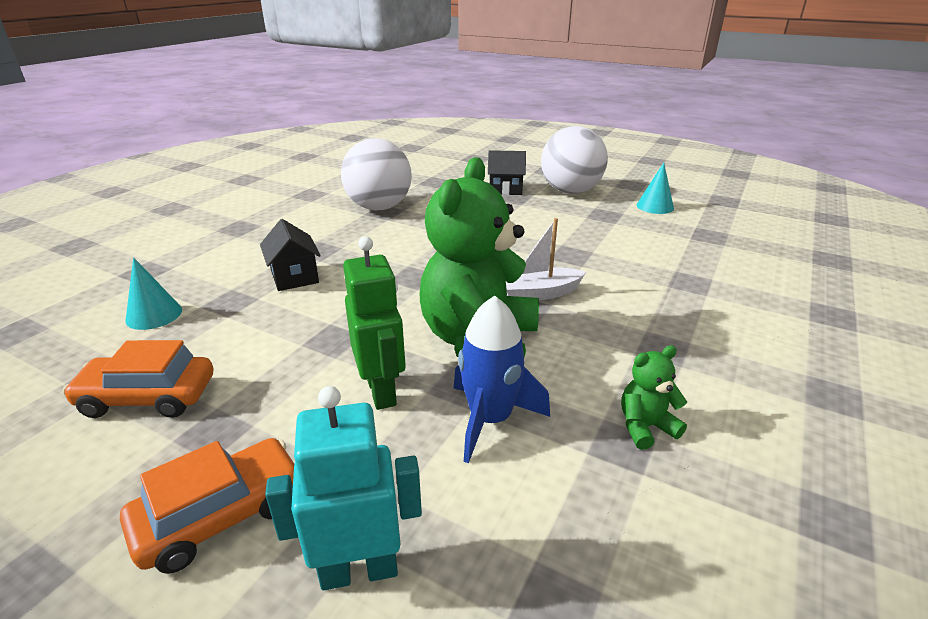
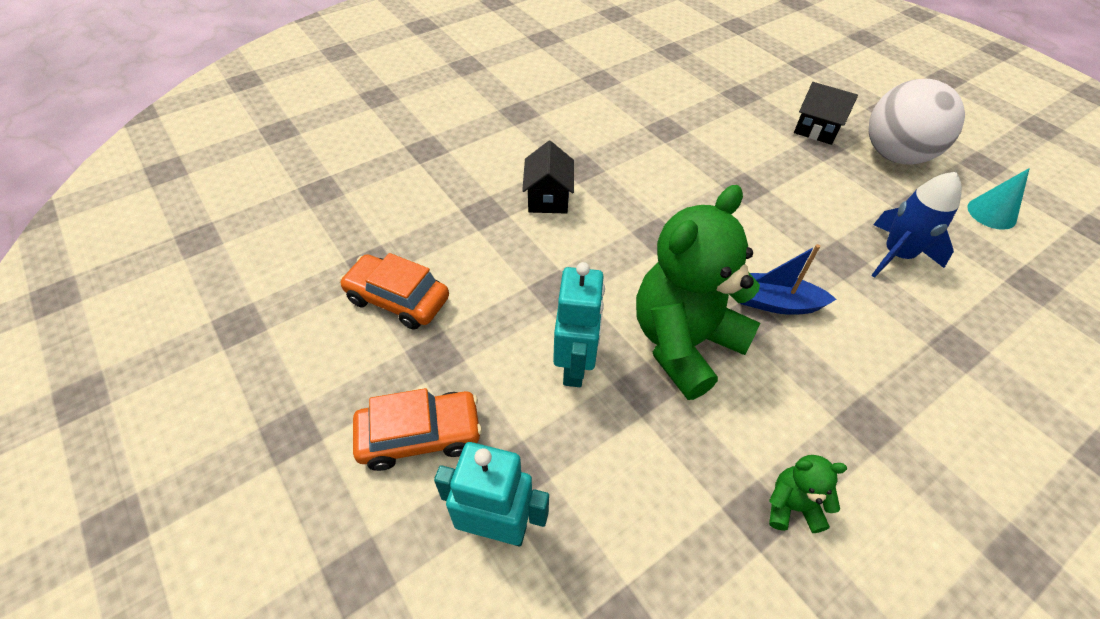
camera: 25 degrees right, 20 degrees up
turquoise cone [125,257,182,330] -> none
white ball [341,138,412,210] -> none
green robot [343,236,406,410] -> turquoise robot [553,262,605,387]
blue rocket [453,296,550,463] -> blue rocket moved to [871,172,962,278]
white boat [506,218,586,300] -> blue boat [740,244,836,315]

